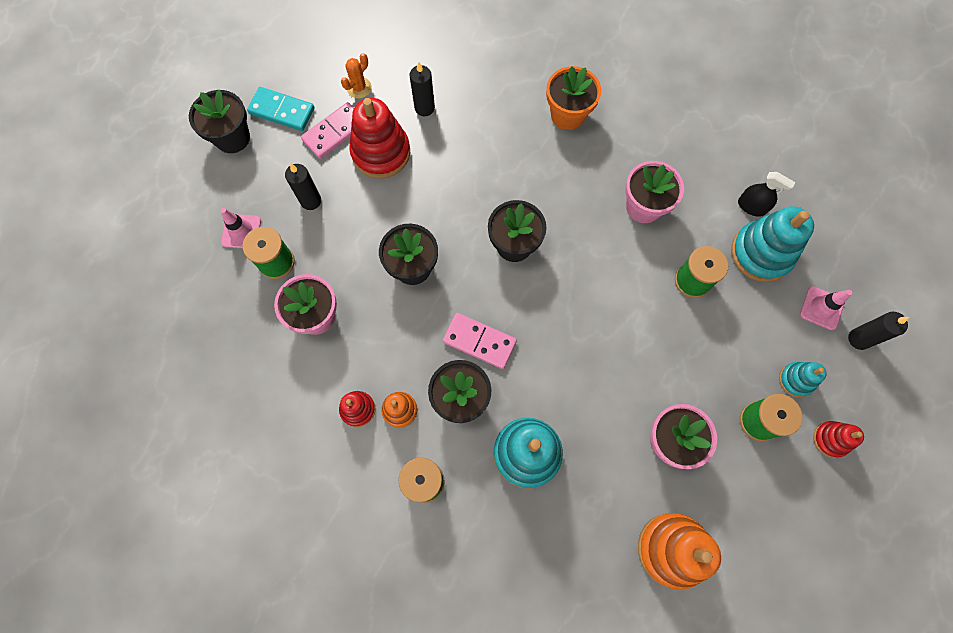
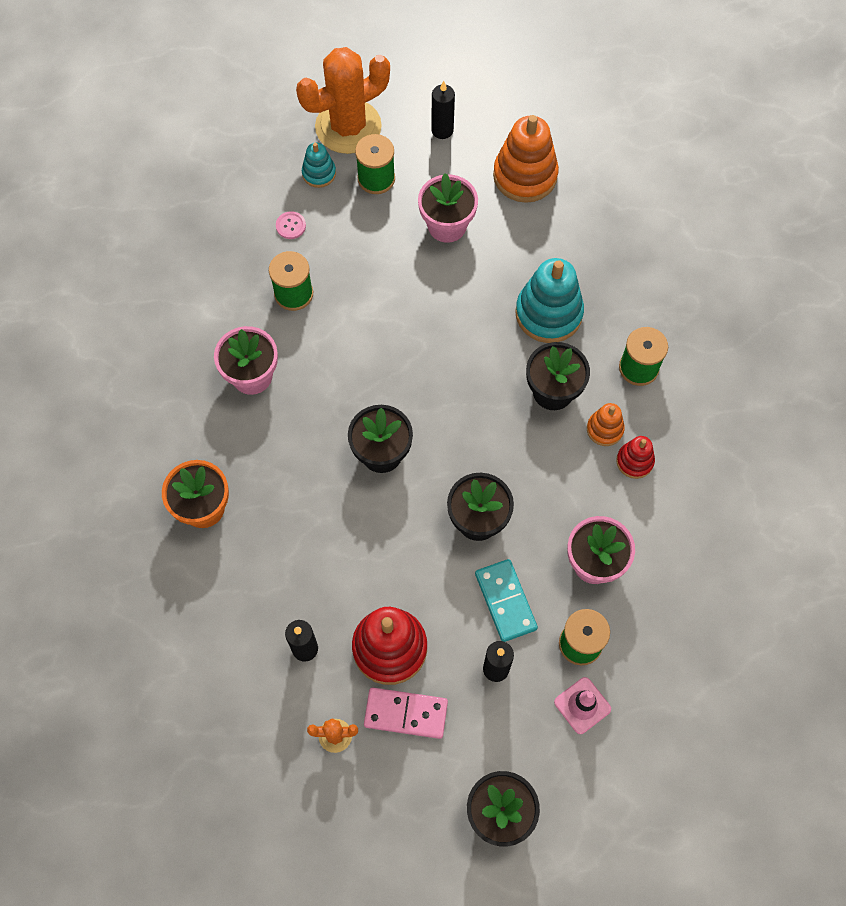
camera: 130 degrees left, 5 degrees down
turquoise domino [247,87,314,131] -> turquoise domino moved to [475,559,538,642]
pink domino [443,313,517,369] -> none
turquoise stacking toy [731,206,814,282] -> none
black spray bottle [738,172,795,217] -> none
pink traffic cone [800,286,852,330] -> none
red stacking toy [813,421,864,458] -> orange cactus [296,47,390,154]
black candle [848,312,909,350] -> black candle moved to [431,81,455,139]
none -> pink button [276,211,306,239]

